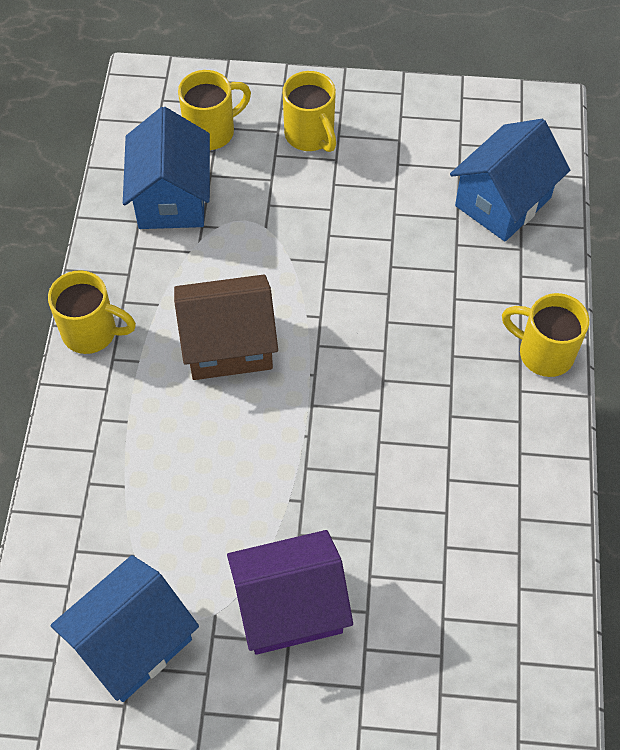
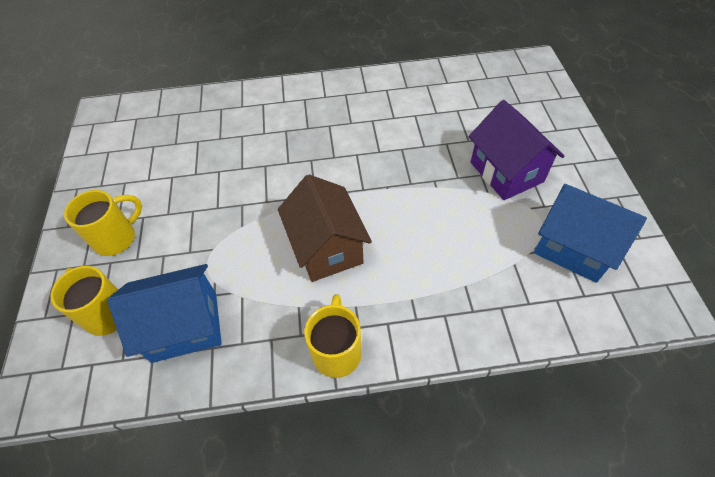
camera: 100 degrees left, 5 degrees down
blue house [450,119,570,242] -> none
yellow mug [502,293,589,377] -> none

